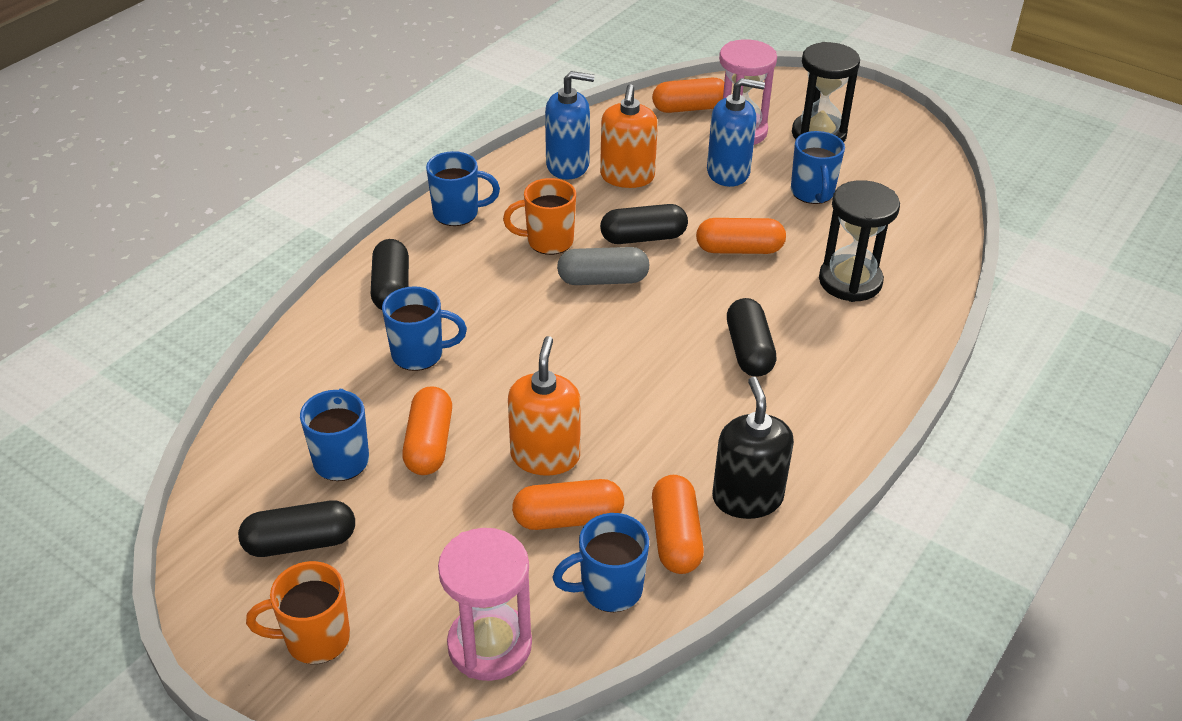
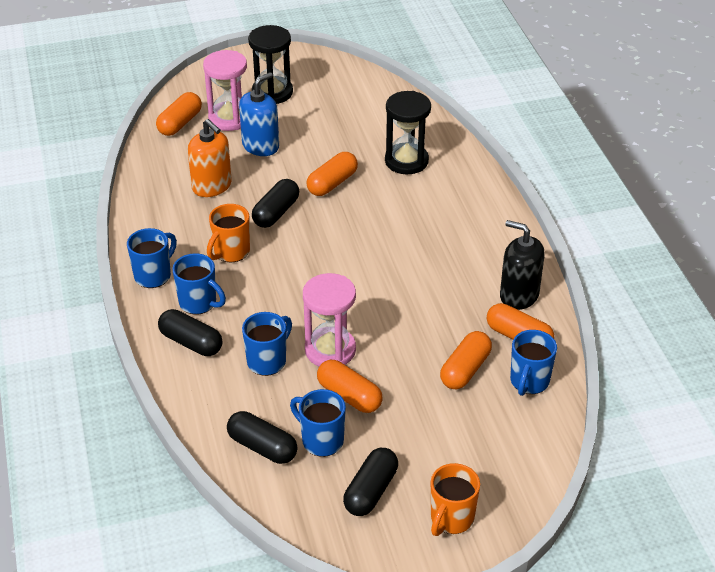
camera: 50 degrees left, 0 degrees up
pink hourglass [438,528,532,681] -> pink hourglass moved to [303,273,356,366]
orange soap dispenser [508,336,581,476] -> none
blue soap dispenser [545,71,595,180] -> none
grey capsule [557,247,650,285] -> none
black capsule [727,298,777,377] -> black capsule moved to [227,411,298,464]
blue mug [791,131,845,204] -> blue mug moved to [172,253,226,315]

